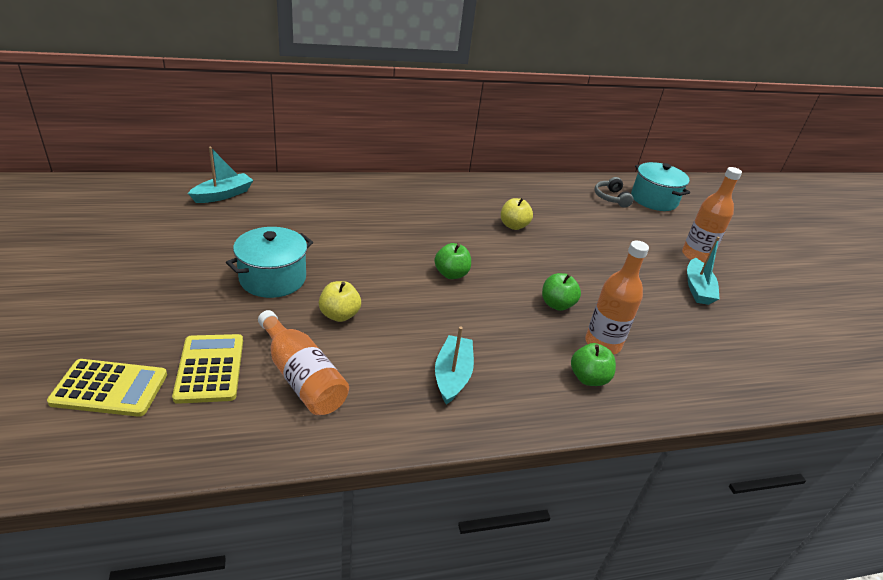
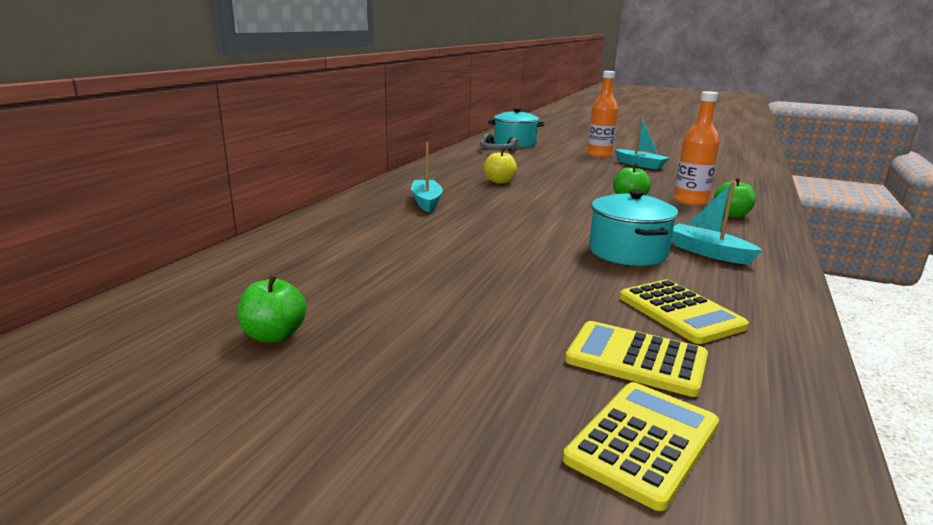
camera: 50 degrees left, 15 degrees down
turquoise boat [188,147,253,203] -> turquoise boat moved to [411,143,443,212]
turquoise pot [226,227,313,298] -> turquoise pot moved to [589,189,678,266]
orange bottle [258,310,349,415] -> yellow calculator [620,279,749,344]
yellow apple [319,281,361,322] -> none
green apple [434,243,471,279] -> green apple moved to [238,274,307,343]

